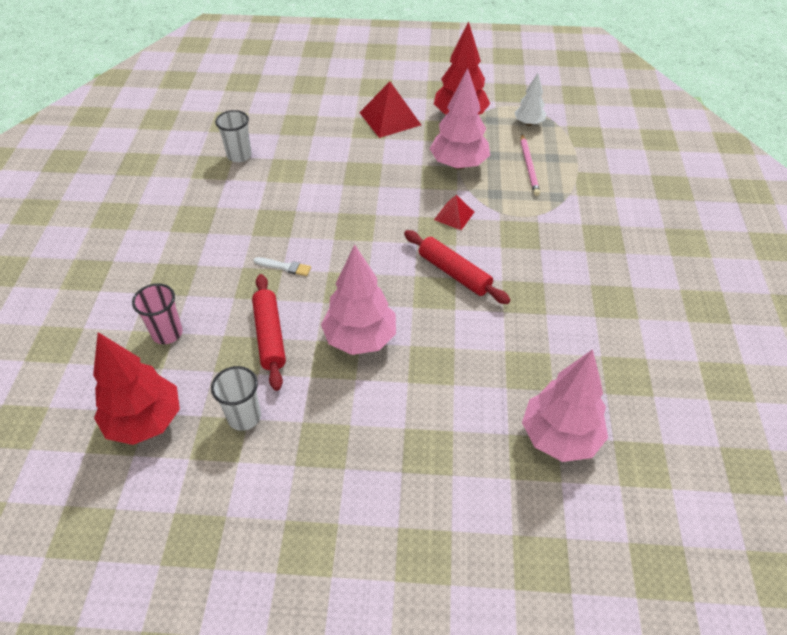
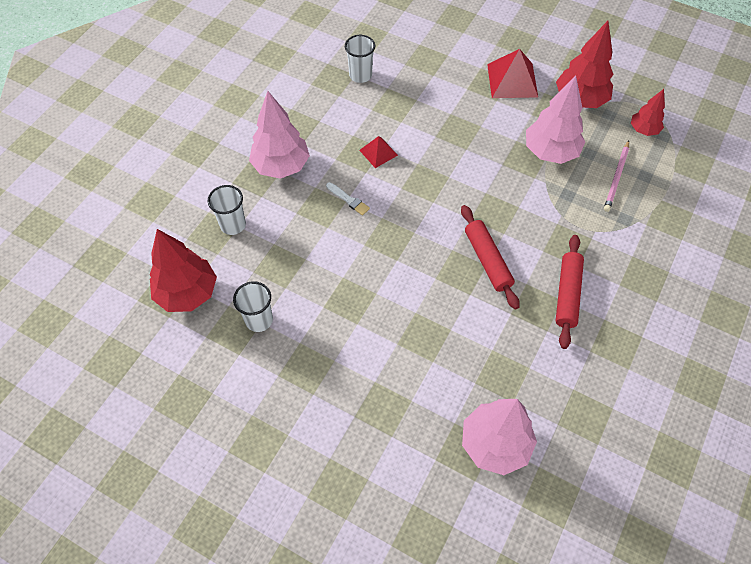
camera: 25 degrees right, 10 degrees up
pink cup [132,283,183,344] -> white cup [208,185,246,235]
red rolling pin [252,274,286,391] -> red rolling pin moved to [556,235,584,349]
pink tree [321,244,396,355] -> pink tree moved to [249,91,310,179]
red pyramid [434,195,474,230] -> red pyramid moved to [359,136,398,168]
white tree [514,73,546,126] -> red tree [631,89,665,136]

